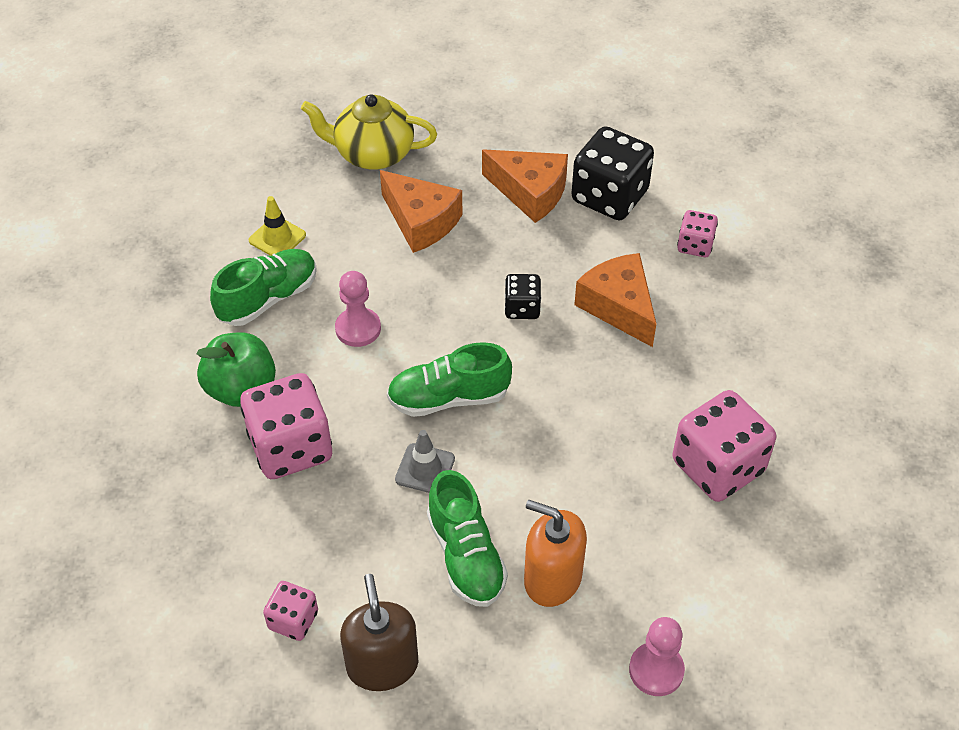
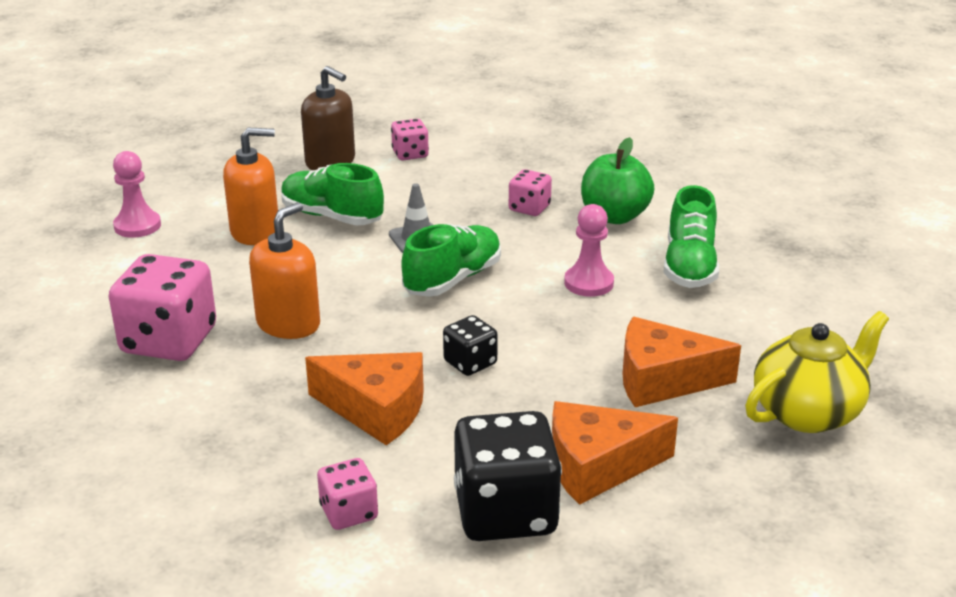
camera: 140 degrees right, 20 degrees down
pink dice [240,373,332,479] -> pink dice [509,169,552,216], size x0.52
yellow traffic cone [249,196,306,256] -> none
none -> orange soap dispenser [249,202,320,339]

